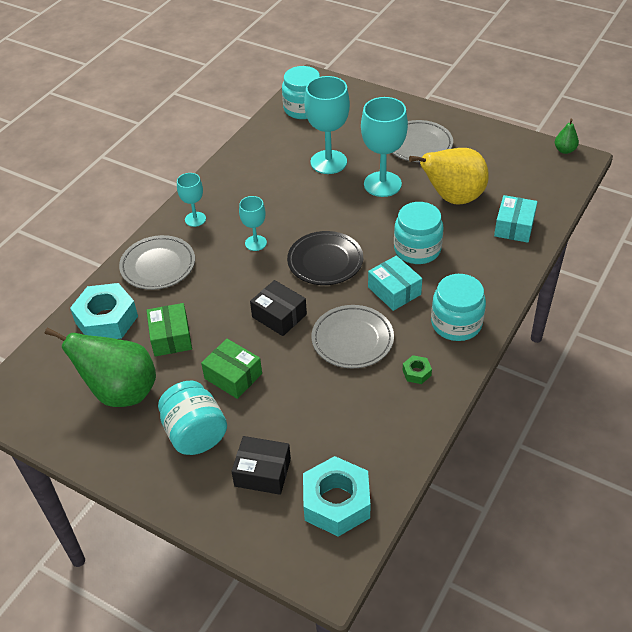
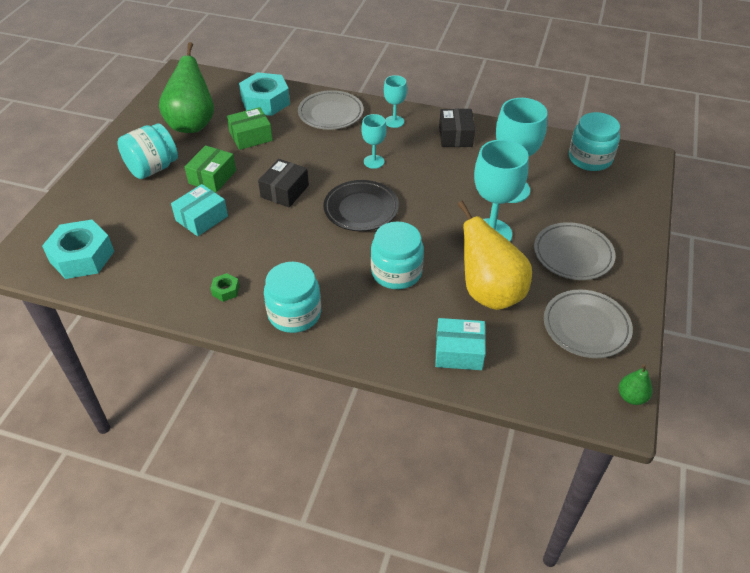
camera: 75 degrees right, 0 degrees up
black box [231,436,291,495] -> black box moved to [439,109,475,147]
grey plate [312,305,394,368] -> grey plate moved to [544,289,633,358]
turquoise box [368,256,422,311] -> turquoise box moved to [171,184,228,236]

